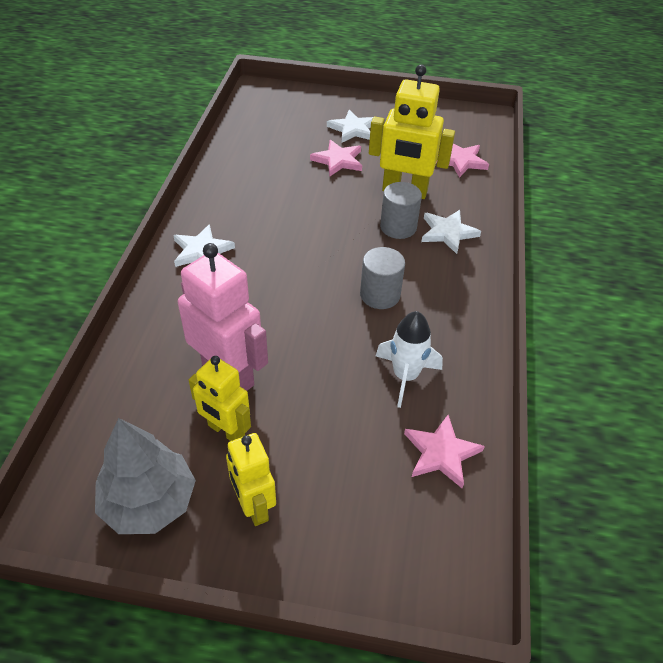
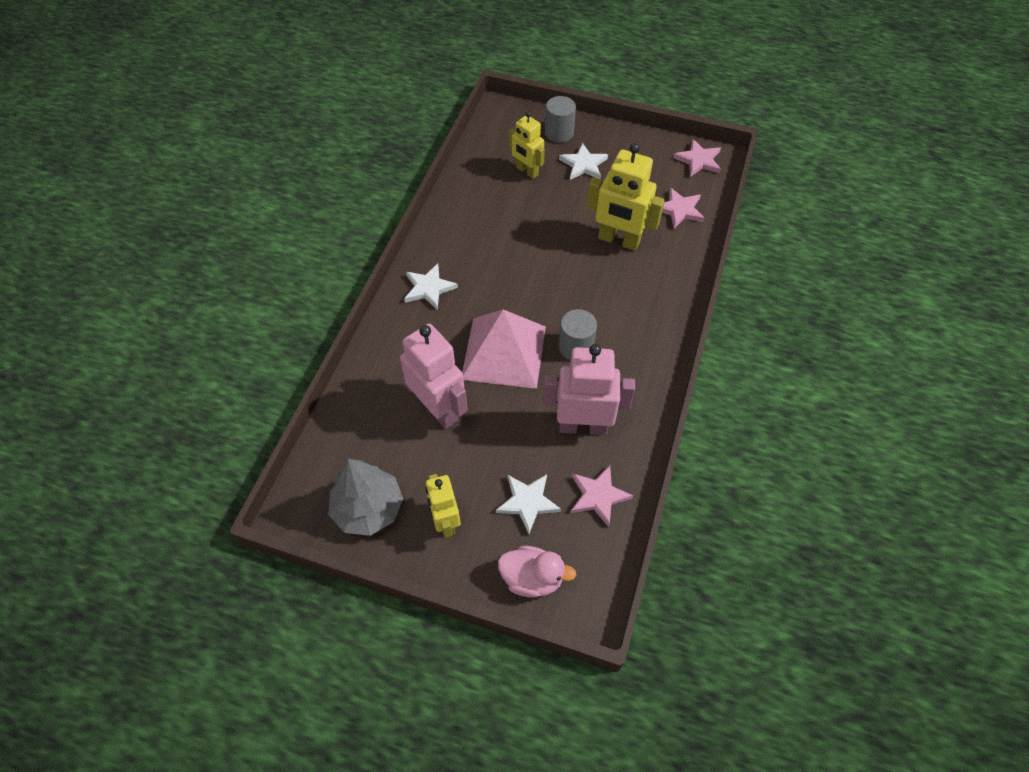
camera: 10 degrees right, 10 degrees up
yellow robot [189,356,251,441] -> yellow robot moved to [509,111,545,179]
pink star [310,140,362,176] -> pink star moved to [673,139,721,177]
white rocket [376,311,443,408] -> pink robot [543,344,635,435]
grey cylinder [380,182,422,239] -> grey cylinder moved to [545,96,576,143]
white star [421,210,481,254] -> white star moved to [496,474,561,534]
none -> pink pyramid [462,309,546,389]
none -> pink duck [498,546,576,598]

